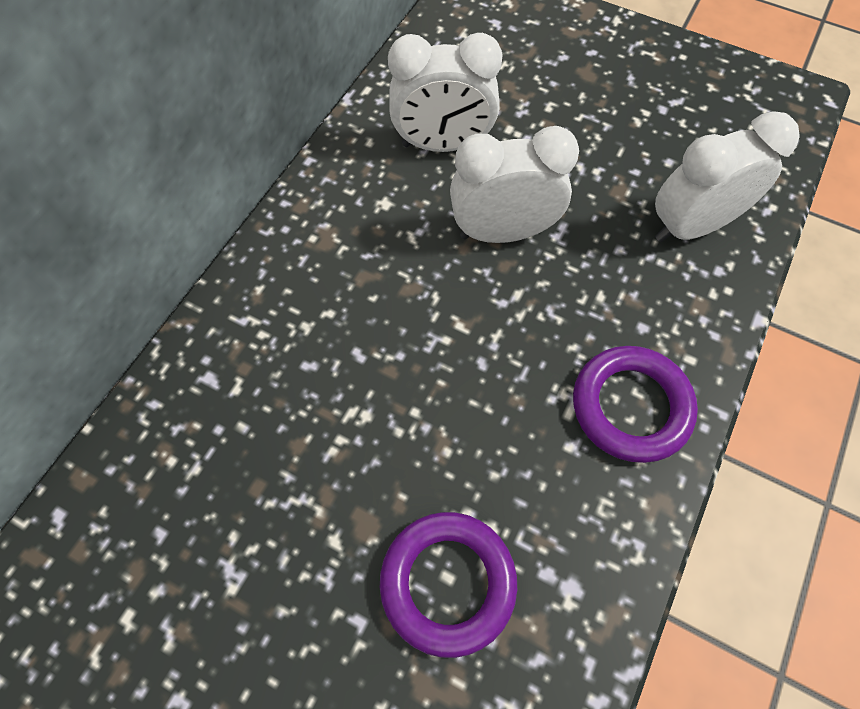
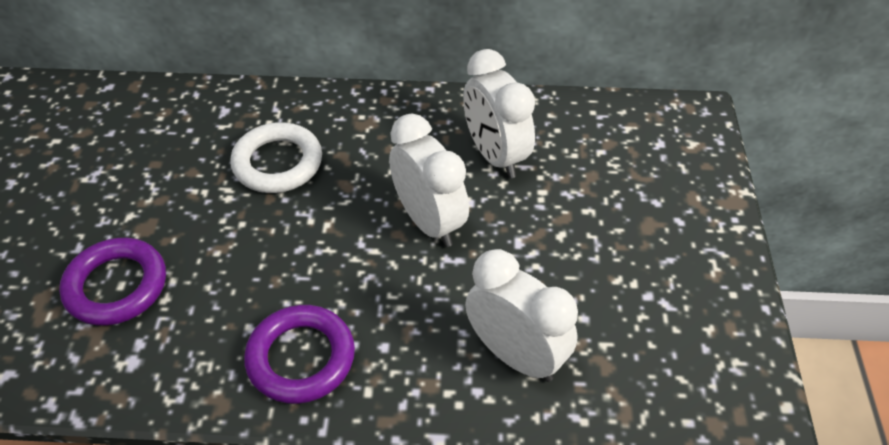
camera: 65 degrees right, 15 degrees down
none -> white ring [230,122,322,193]

